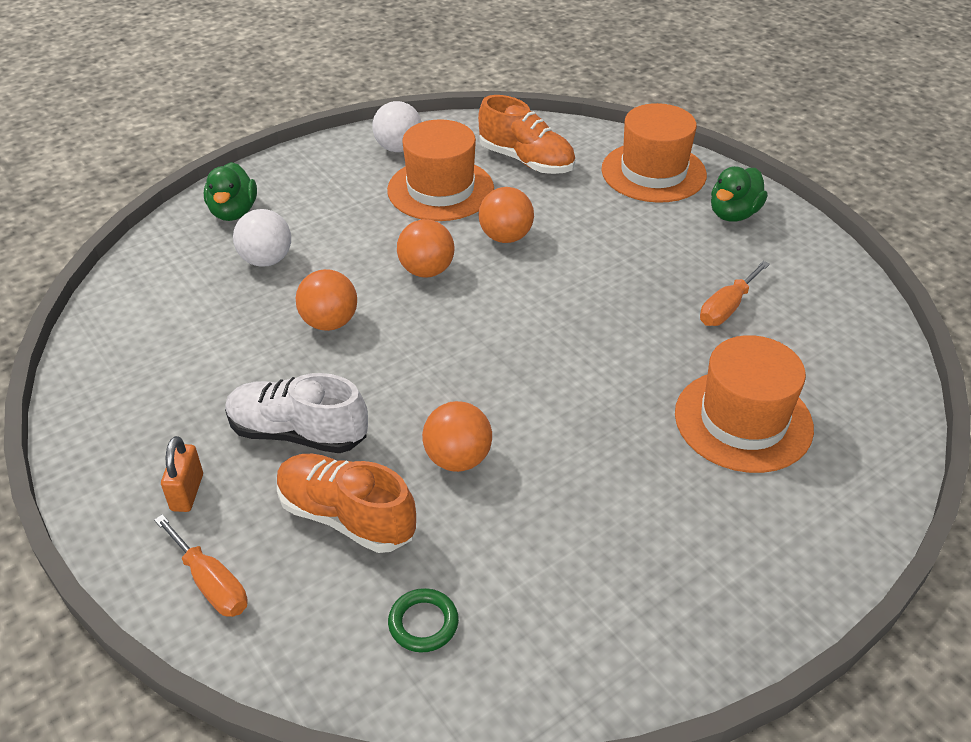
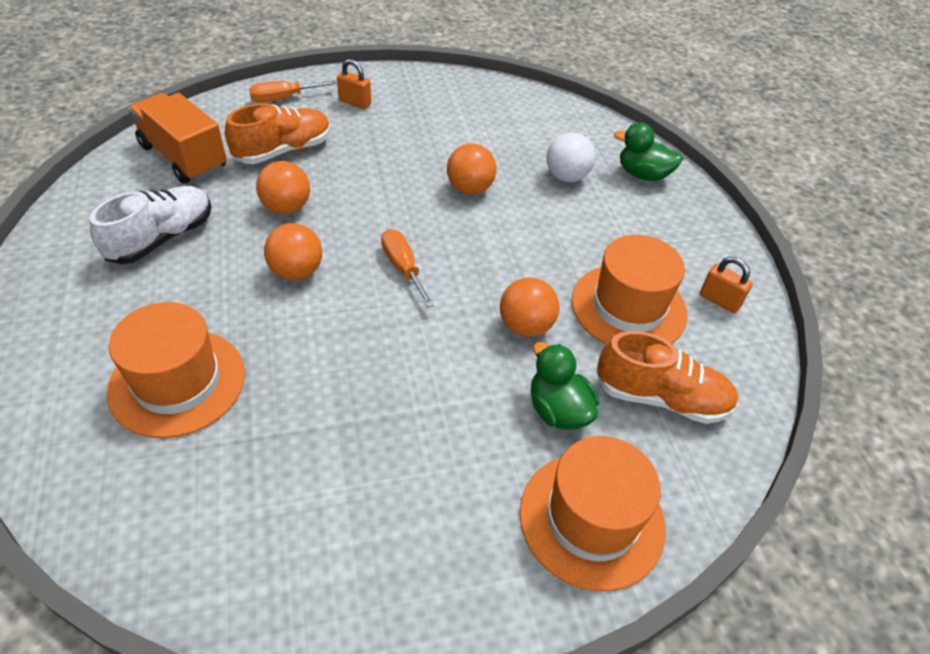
camera: 110 degrees right, 5 degrees up
white shoe [225,373,368,453] -> white shoe moved to [90,186,212,264]
white ball [372,101,422,152] -> orange padlock [700,257,753,313]
green ring [388,588,459,652] -> orange truck [128,93,227,183]
orange ball [397,219,454,277] -> orange ball moved to [264,223,322,280]
orange shoe [478,95,575,174] -> orange shoe turned 135 degrees counterclockwise [597,331,738,424]
orange screwdriver [700,261,770,326] -> orange screwdriver moved to [381,229,435,308]
green duck [711,166,768,222] -> green duck moved to [531,342,599,430]

